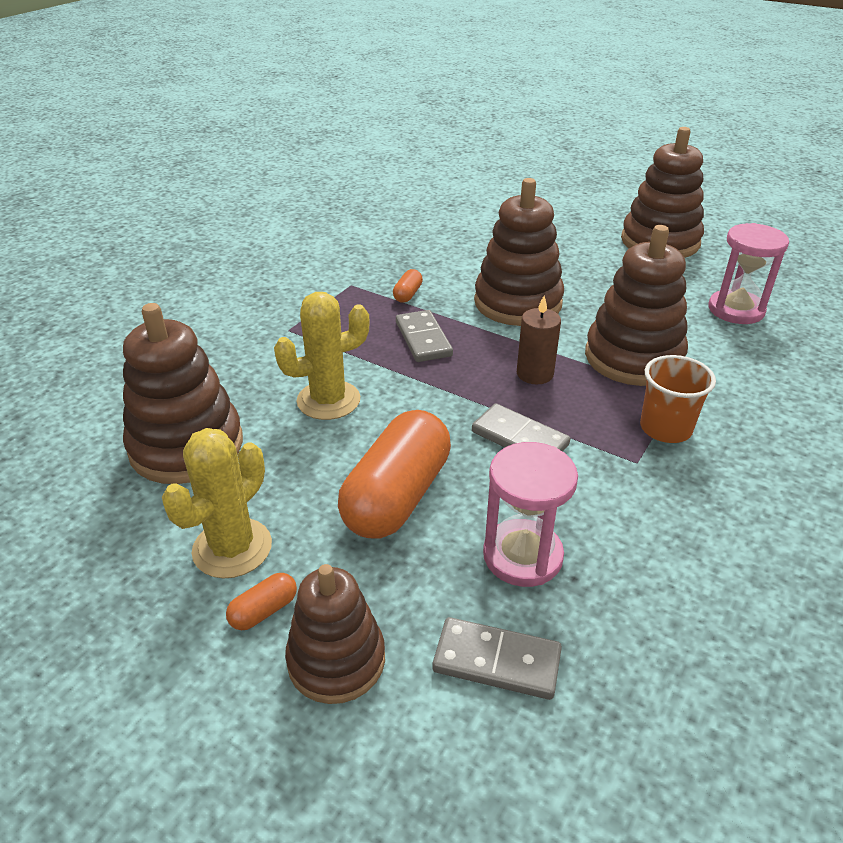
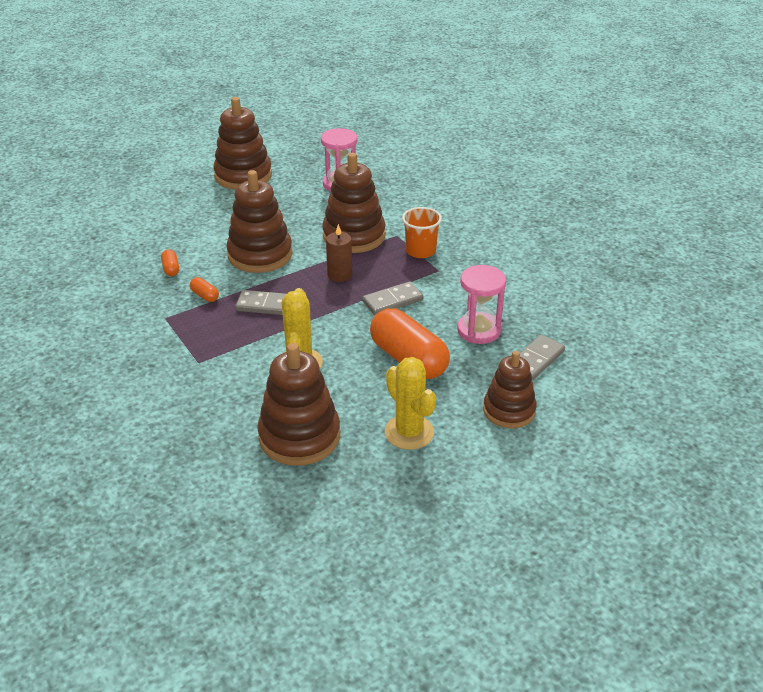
camera: 65 degrees left, 0 degrees up
orange capsule [226,573,297,630] -> orange capsule moved to [161,249,179,276]

